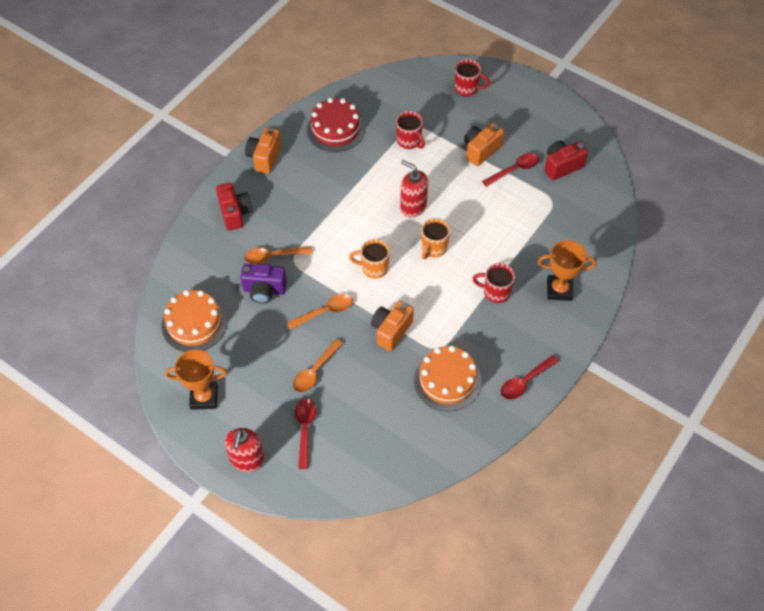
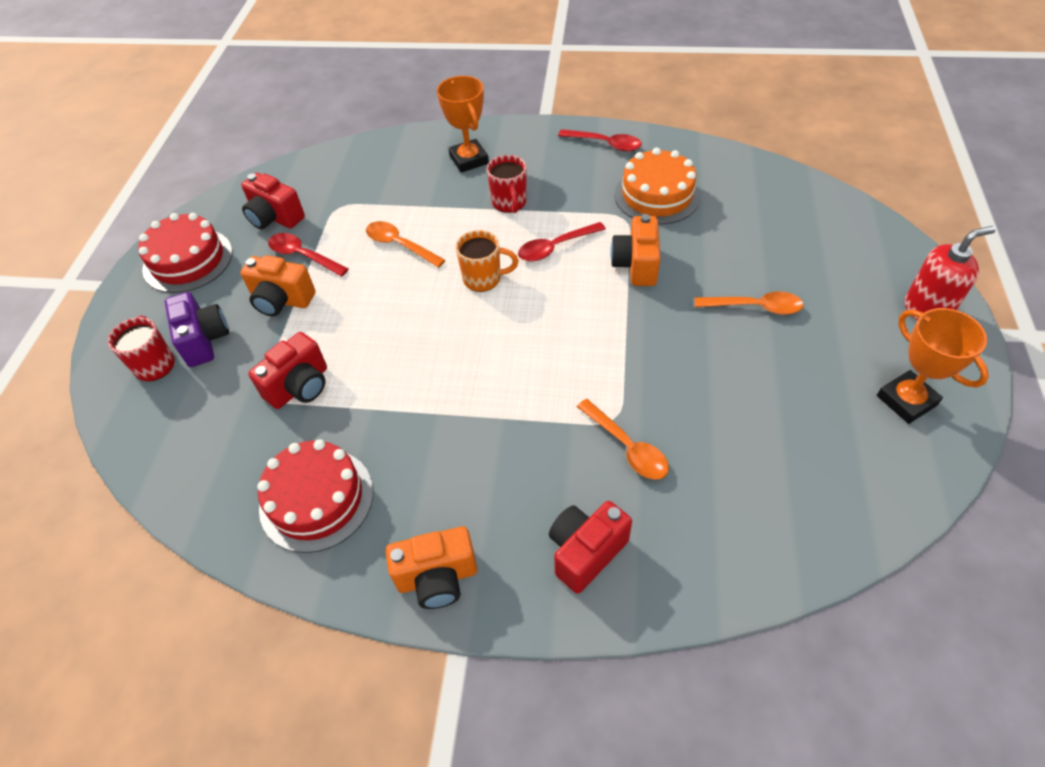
camera: 115 degrees left, 5 degrees down
orange cake [162,290,227,352] -> none
purple camera [240,264,287,304] -> purple camera moved to [165,292,229,367]
orange spoon [287,294,353,330] -> orange spoon moved to [366,221,445,268]
red spoon [295,398,316,469] -> red spoon moved to [518,222,606,261]
orange mug [349,239,390,279] -> none
orange camera [371,301,414,351] -> orange camera turned 90 degrees clockwise [610,214,661,286]
red mug [396,111,425,149] -> red camera [248,332,327,409]
red soap dispenser [400,160,428,218] -> none
none -> red cake [138,213,232,293]

